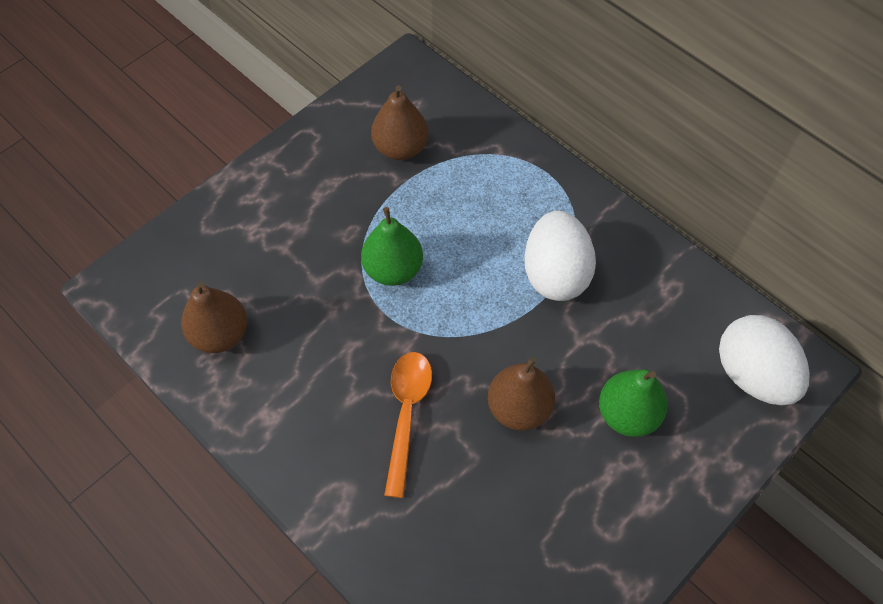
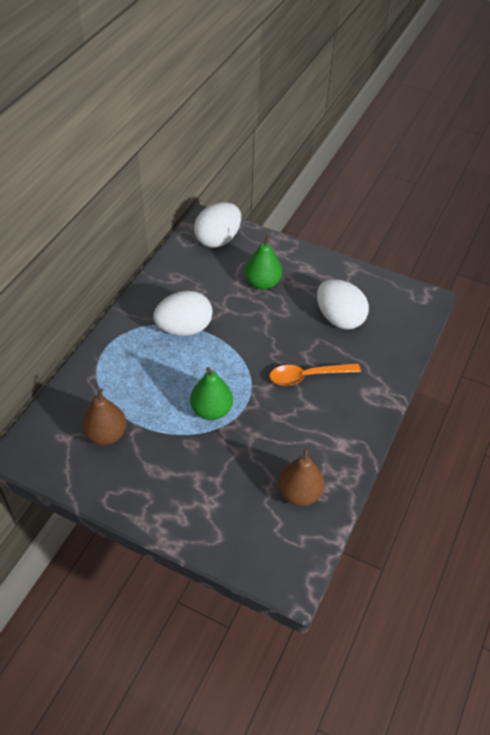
camera: 110 degrees left, 10 degrees down
brown pear [488,357,555,430] -> none
none -> white egg [317,279,369,329]

